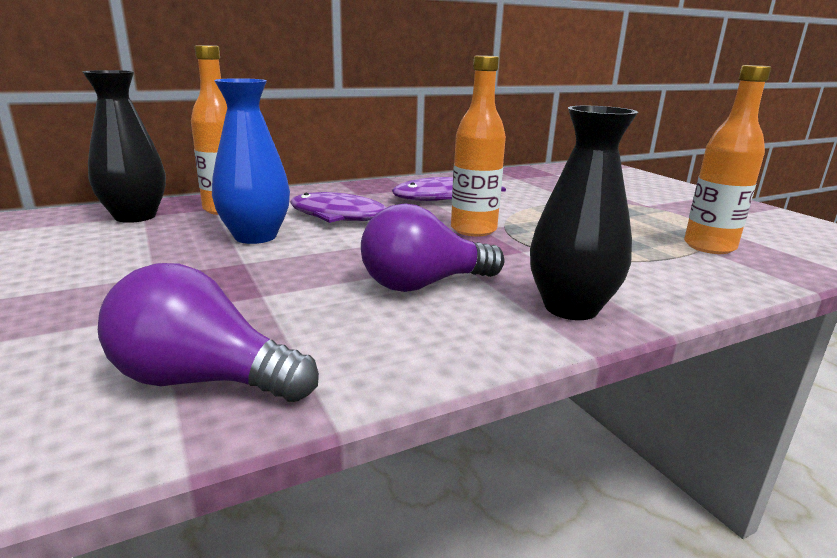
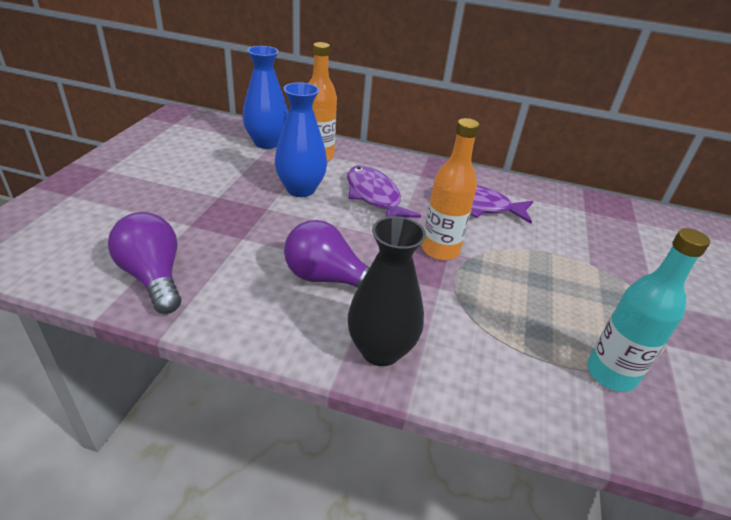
camera: 40 degrees right, 15 degrees up
black vase [82,70,166,223] -> blue vase [243,46,288,149]
orange bottle [684,65,771,254] -> turquoise bottle [587,228,710,392]

